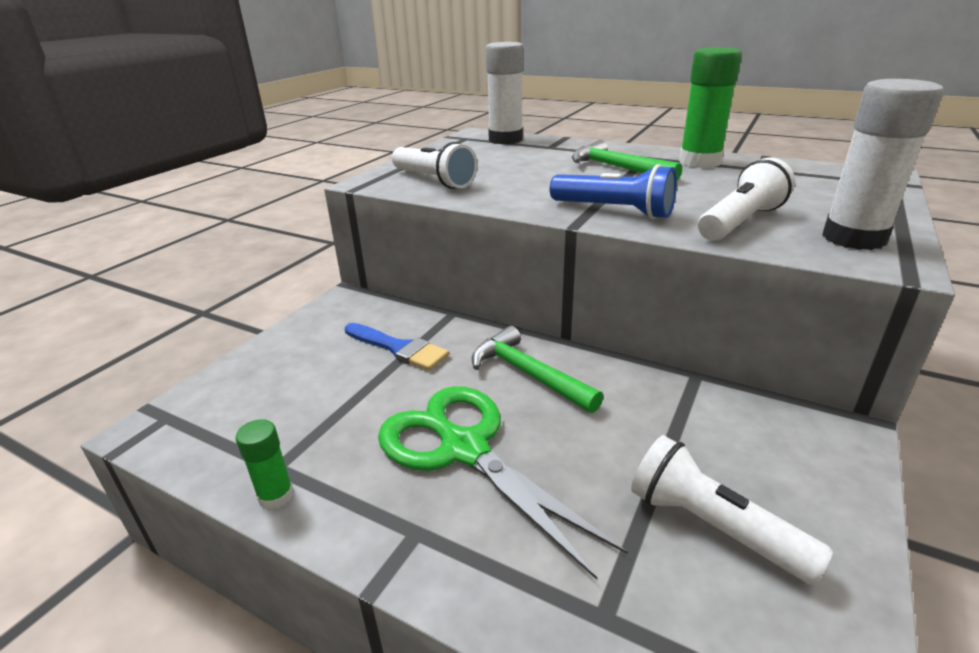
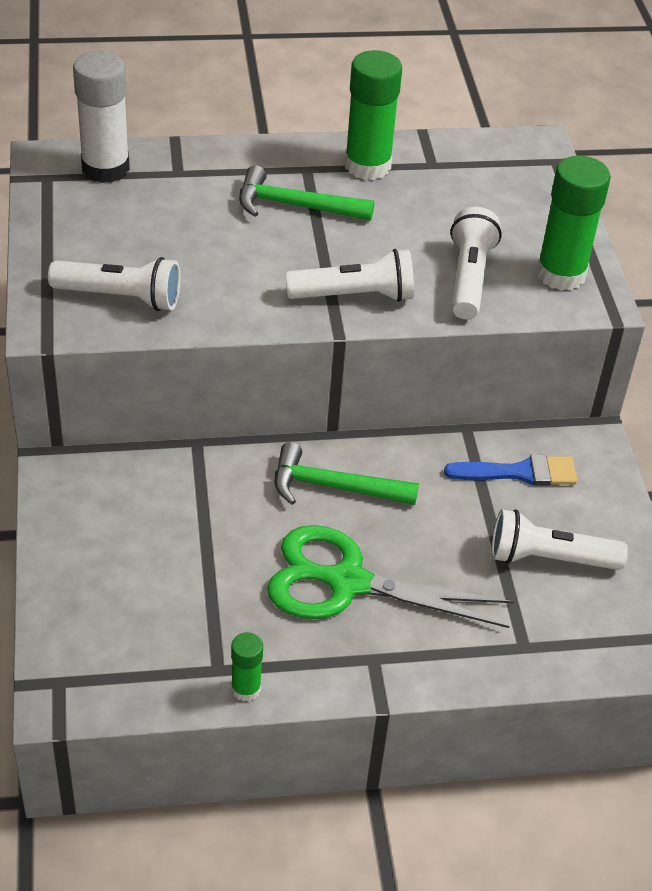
camera: 40 degrees left, 15 degrees up
blue brush [345,323,449,371] -> blue brush moved to [444,454,577,486]
blue flashlight [550,164,677,219] -> white flashlight [285,249,414,302]
white glue stick [822,79,944,250] -> green glue stick [536,156,611,291]

